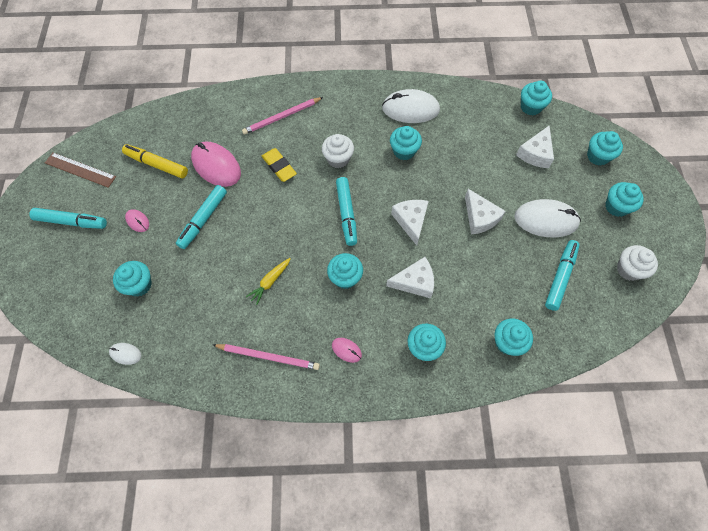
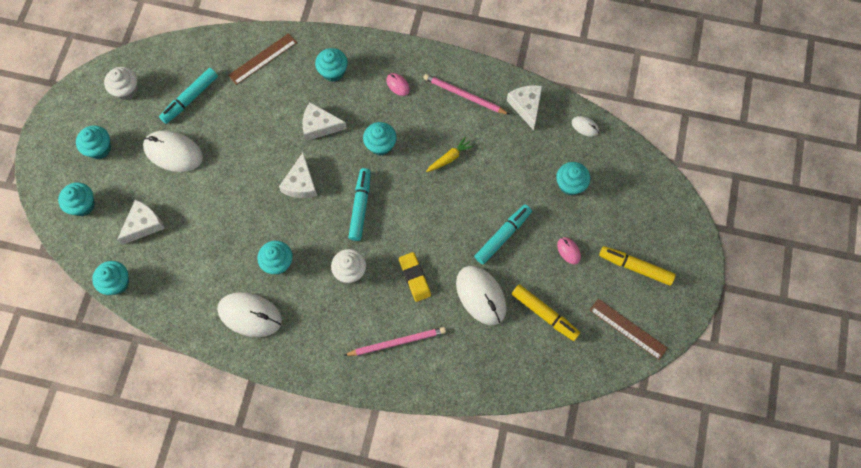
camera: 165 degrees left, 5 degrees up
turquoise marker [29,208,107,229] -> yellow marker [599,246,676,286]
pink mouse [191,141,241,187] -> white mouse [456,266,507,325]
white cheese [465,189,506,234] -> white cheese moved to [507,85,542,130]
turquoise cupcake [495,319,533,356] -> brown ruler [228,33,297,85]

